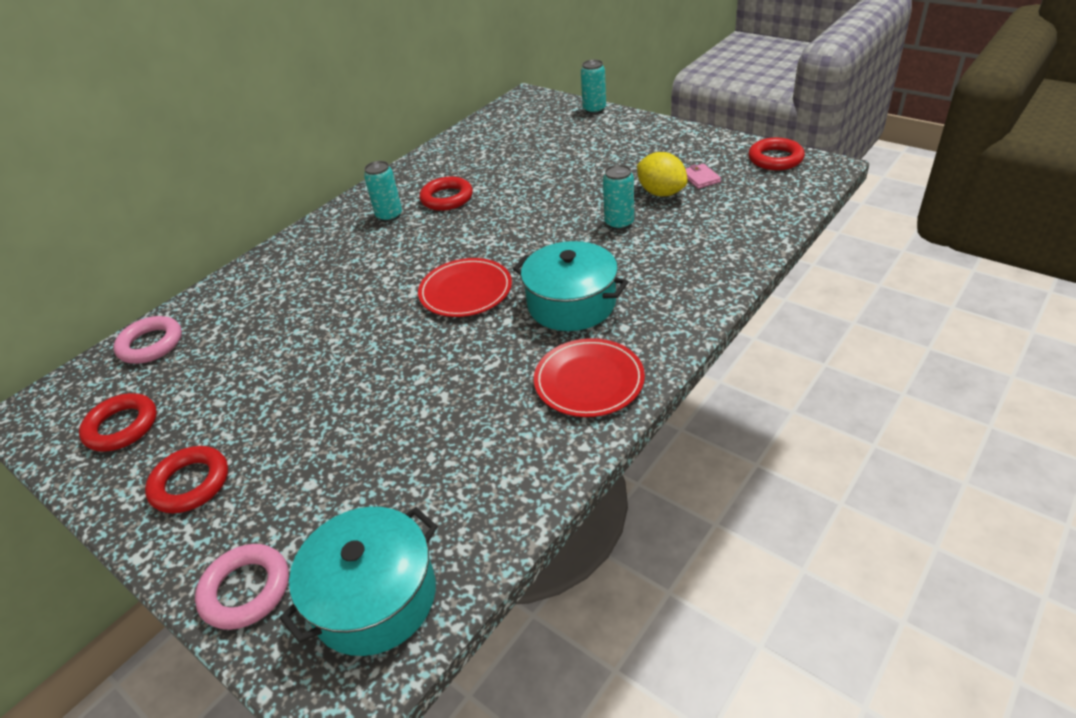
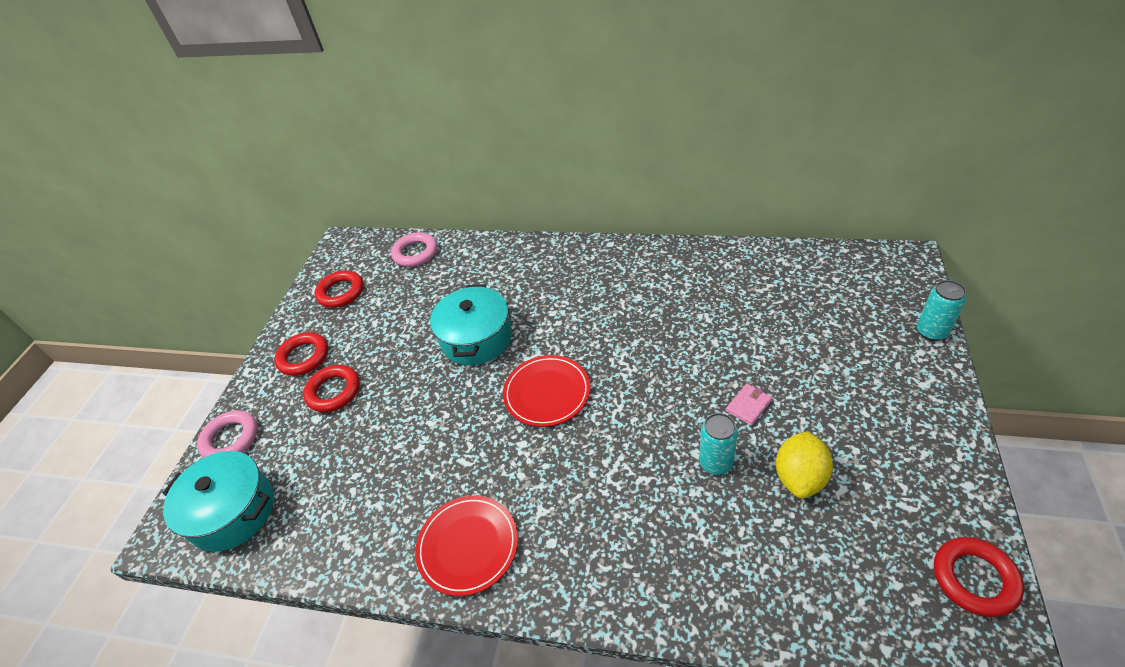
camera: 65 degrees right, 5 degrees up
turquoise can [364,161,402,222] -> none
red ring [419,177,473,211] -> red ring moved to [303,365,360,412]
turquoise pot [513,241,629,331] -> turquoise pot moved to [430,284,512,365]
pink wallet [686,163,721,189] -> pink wallet moved to [726,384,772,426]

